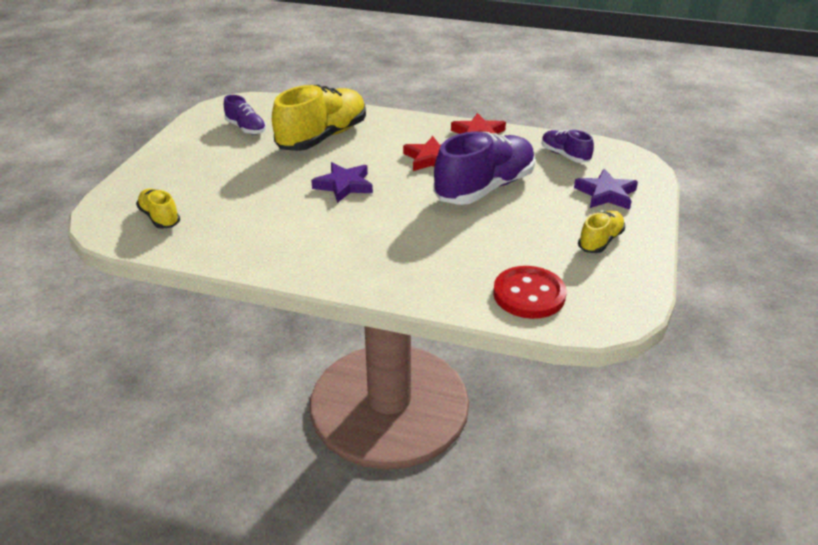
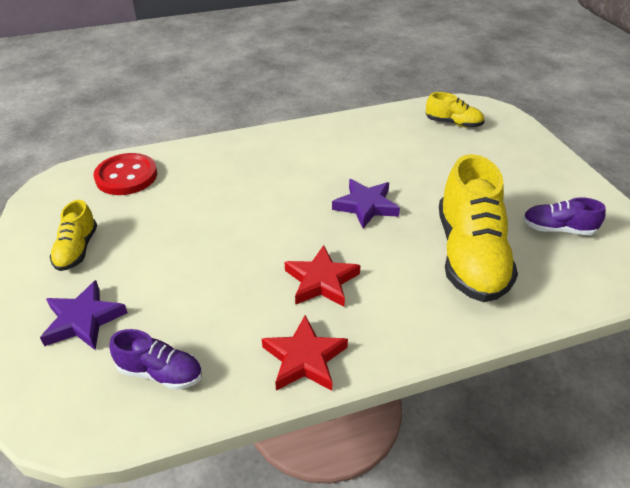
camera: 145 degrees right, 5 degrees up
purple shoe [433,131,535,205] -> none

